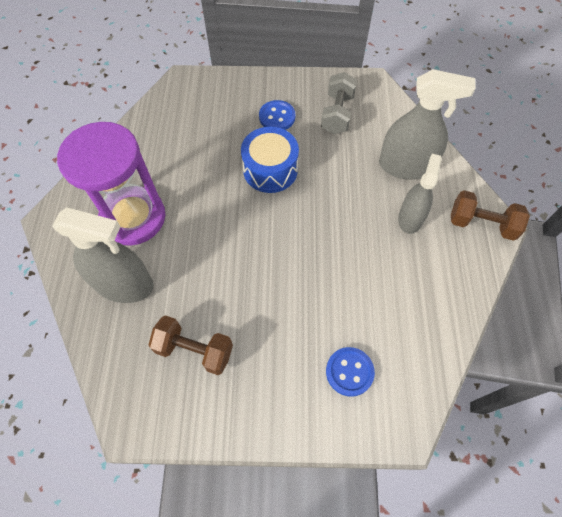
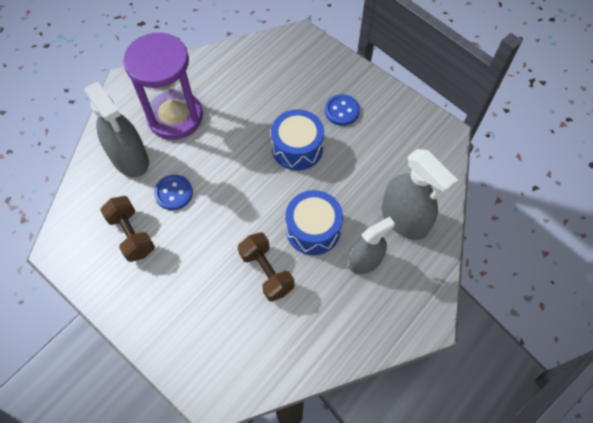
camera: 40 degrees right, 0 degrees up
grey dumbbell [321,72,357,134] -> none
blue button [326,347,375,397] -> blue button moved to [154,175,193,210]
brown dumbbell [451,190,530,241] -> brown dumbbell moved to [238,232,294,302]
none -> blue drum [285,190,343,255]

